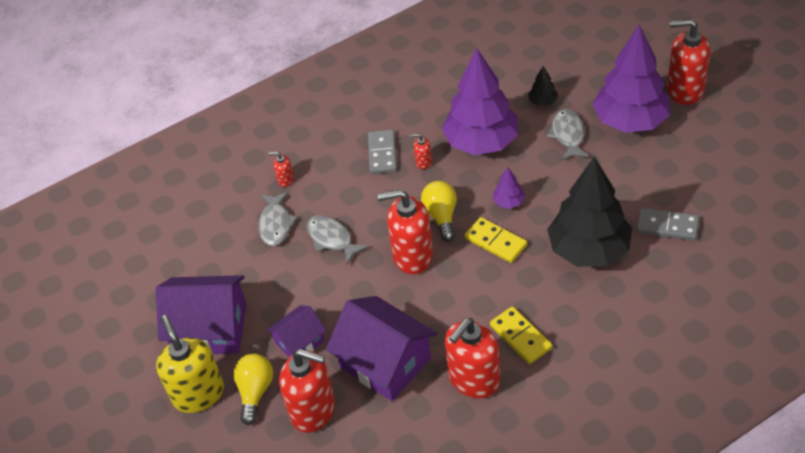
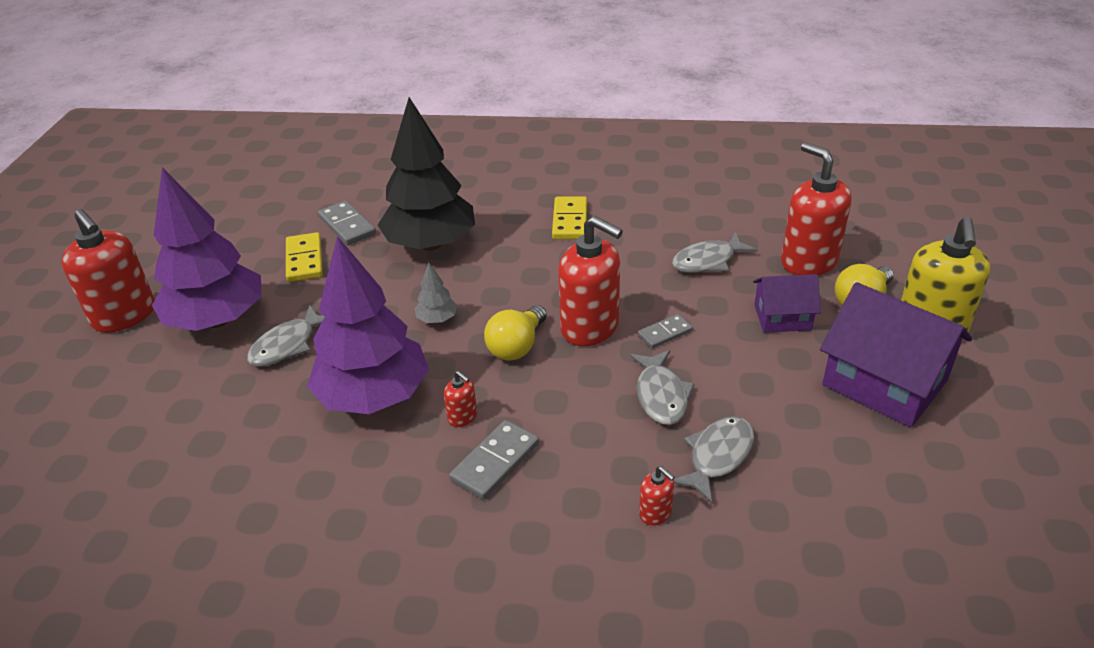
camera: 145 degrees left, 10 degrees down
purple house [326,296,437,401] -> grey fish [672,232,758,273]
red soap dispenser [445,318,500,398] -> none
yellow domino [464,217,527,263] -> yellow domino moved to [286,232,323,282]
purple tree [493,167,525,209] -> grey tree [415,262,457,323]
black tree [528,66,558,106] -> none
none -> grey domino [638,314,693,348]

